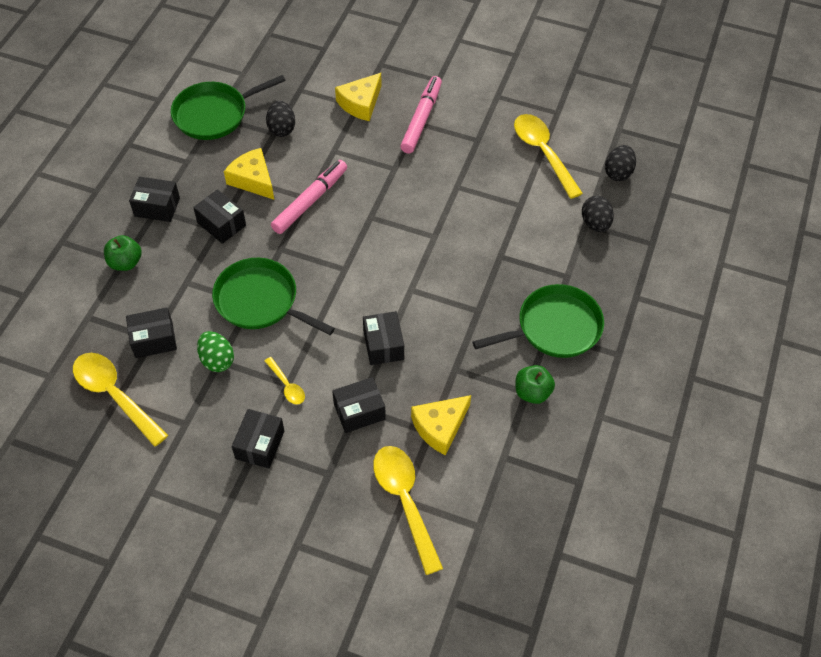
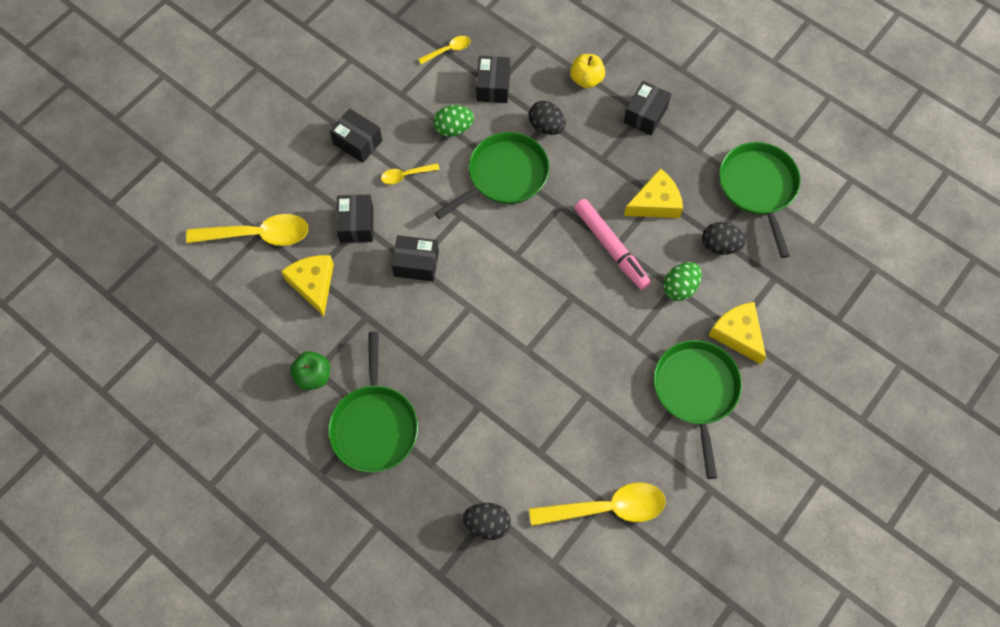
camera: 110 degrees right, 10 degrees up
yellow spoon [73,353,168,447] -> yellow spoon [418,36,471,64], size x0.50
green apple [104,235,142,271] -> yellow apple [570,54,605,88]
black box [193,189,246,244] -> none
pink marker [400,76,442,153] -> green pan [654,340,742,479]
black egg [605,145,636,181] -> black egg moved to [528,101,566,135]
none -> green egg [663,262,702,301]

